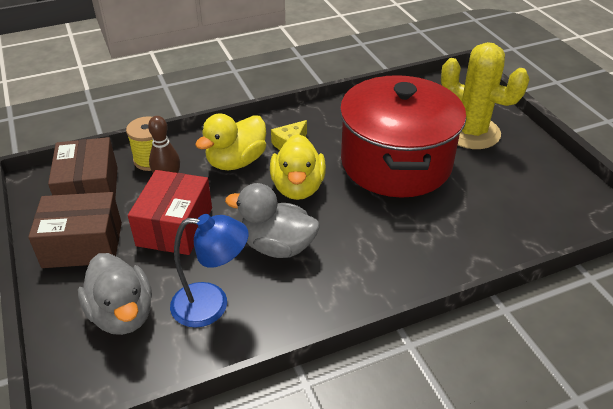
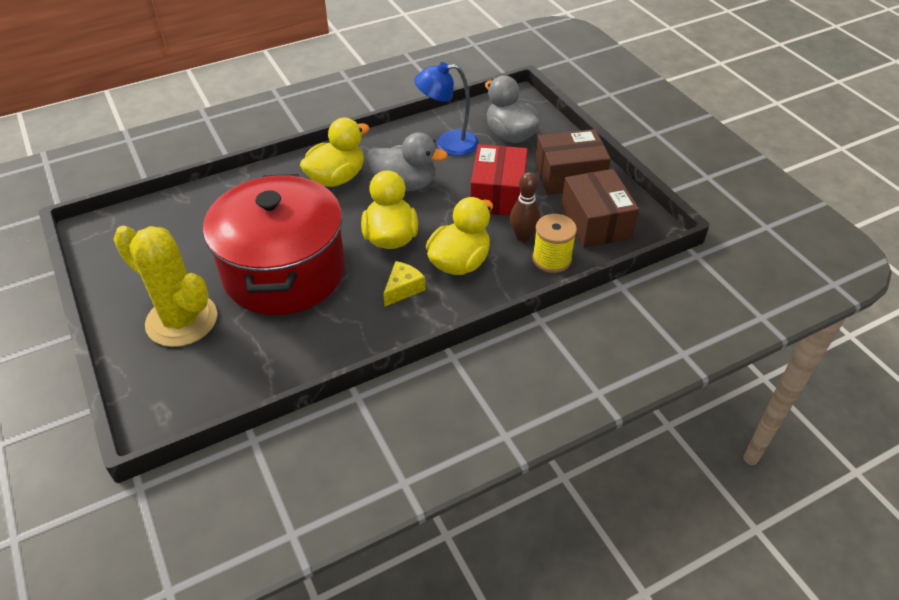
camera: 175 degrees right, 5 degrees up
none -> yellow duck [300,118,369,187]

